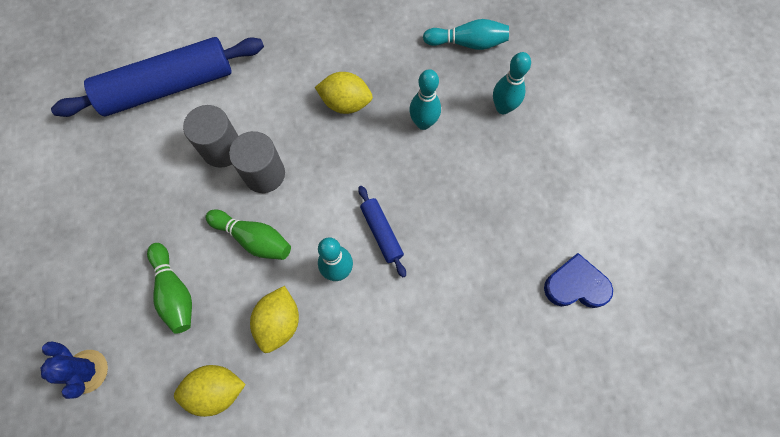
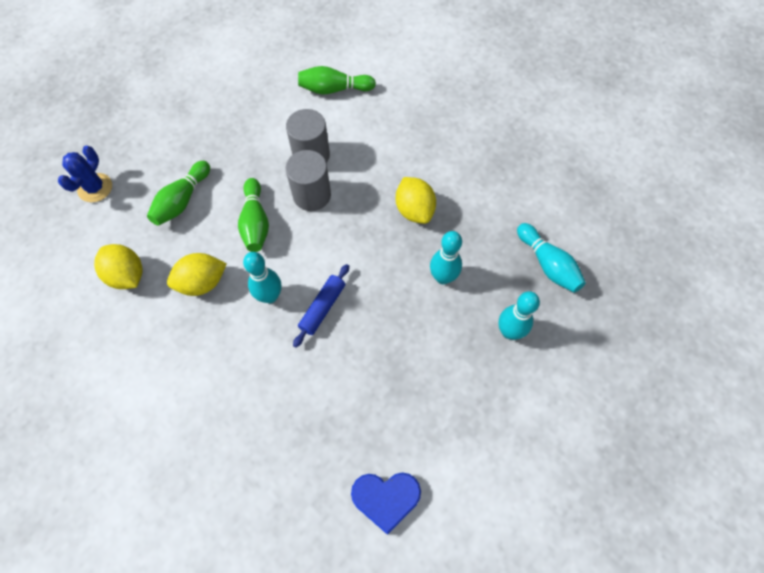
camera: 55 degrees right, 5 degrees down
blue rolling pin [51,37,264,117] -> green bowling pin [298,66,376,94]
blue heart [544,253,613,308] -> blue heart turned 120 degrees clockwise [351,472,421,535]

